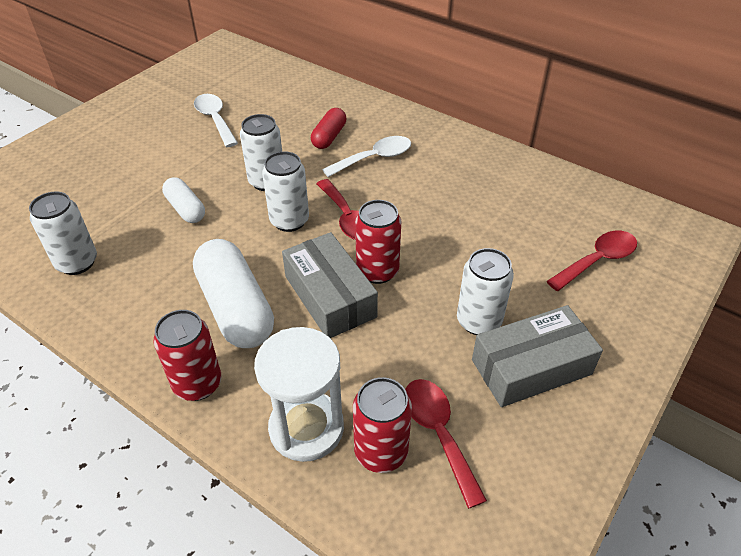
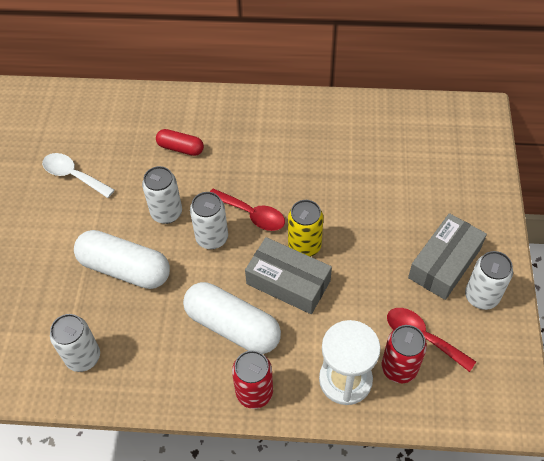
camera: 30 degrees left, 10 degrees up
white capsule [162,177,205,223] -> white capsule [74,230,170,289], size x1.82
red capsule [311,108,346,149] -> red capsule turned 60 degrees counterclockwise [156,129,204,156]
white spoon [322,136,411,177] -> none
red can [355,200,401,284] -> yellow can [288,200,323,257]
white can [457,248,514,335] -> white can moved to [465,251,513,310]
red spoon [546,231,637,291] -> none

